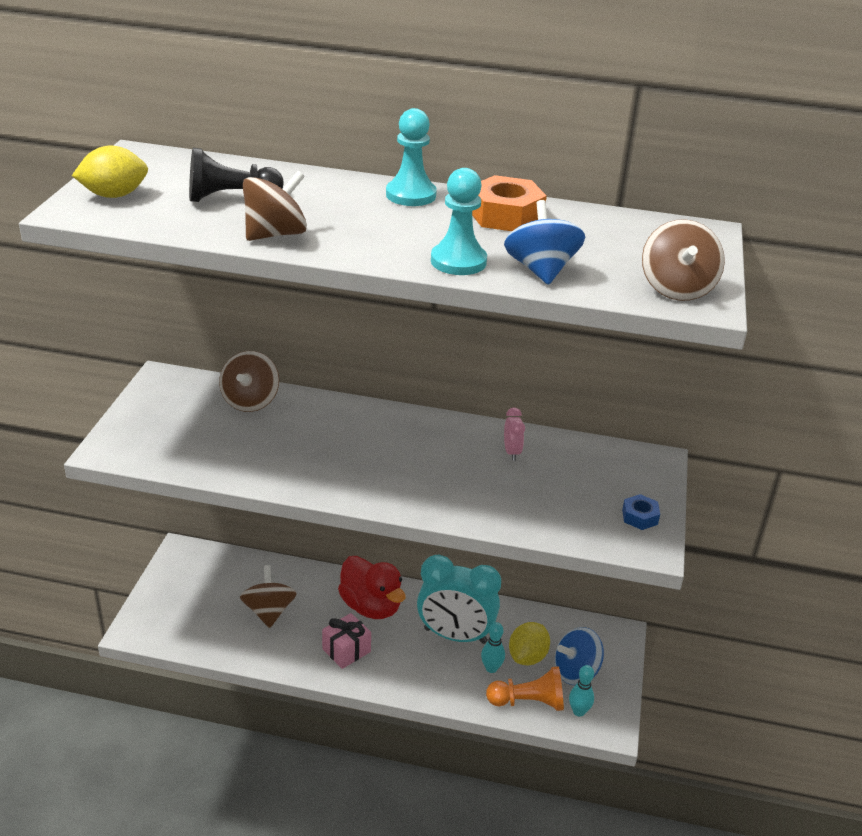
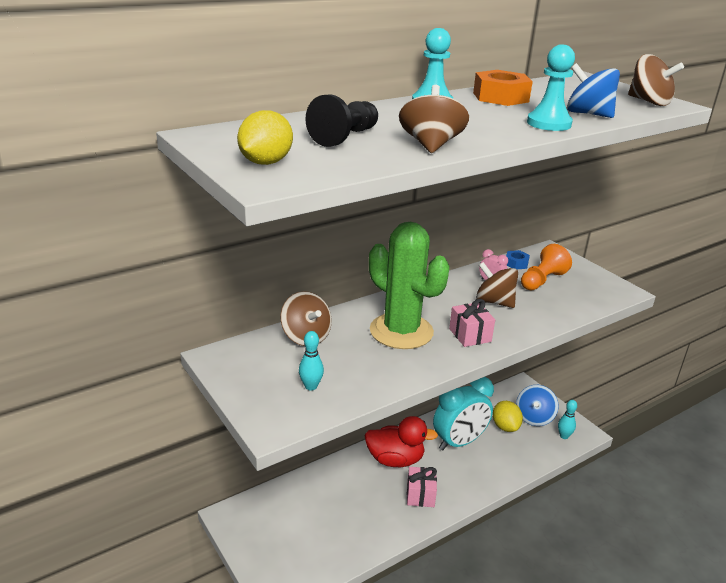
camera: 45 degrees left, 5 degrees down
brown spinning top [240,565,297,628] -> brown spinning top moved to [476,262,518,308]
turquoise bowling pin [481,622,505,673] -> turquoise bowling pin moved to [299,331,324,391]
orange pawn [486,666,564,711] -> orange pawn moved to [521,244,572,290]
blue nut [622,494,660,530] -> blue nut moved to [506,250,530,269]
none -> green cactus [369,222,449,349]
none -> pink gift [449,299,495,347]

